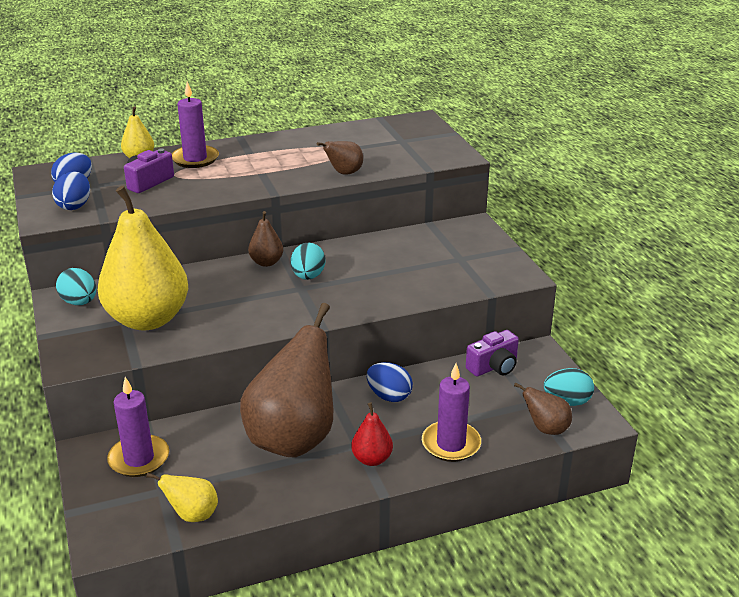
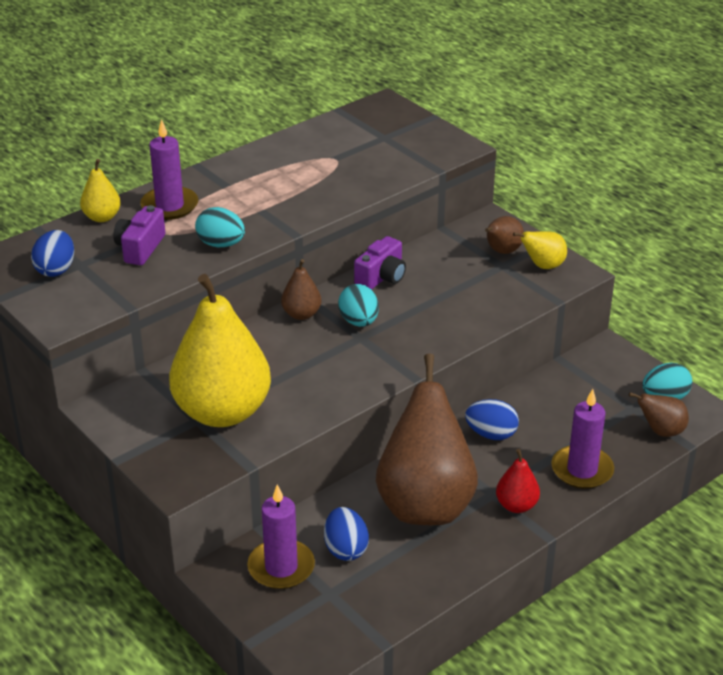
camera: 20 degrees left, 5 degrees up
blue egg [52,172,90,210] -> blue egg moved to [324,507,369,561]
turquoise egg [56,268,96,305] -> turquoise egg moved to [195,207,245,247]
yellow pear [146,473,218,522] -> yellow pear moved to [513,231,567,269]
brown pear [317,141,363,175] -> brown pear moved to [485,216,524,254]
purple camera [466,330,519,376] -> purple camera moved to [354,236,406,290]

